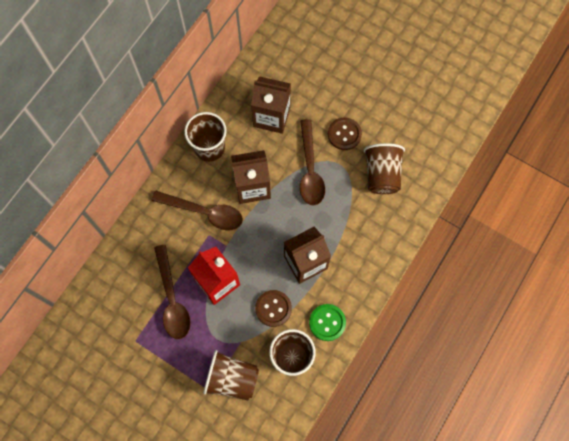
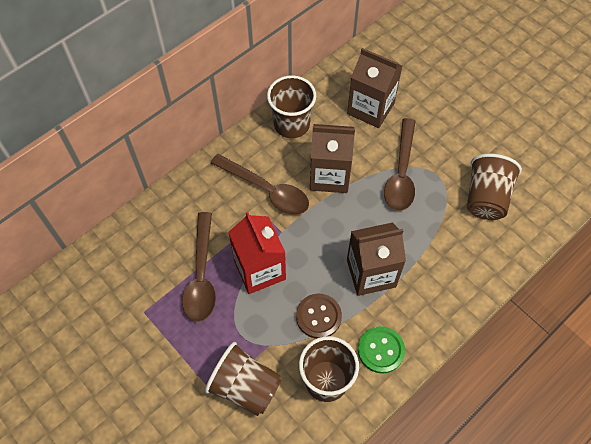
camera: 15 degrees right, 10 degrees down
brown button [328,118,362,150] -> none

